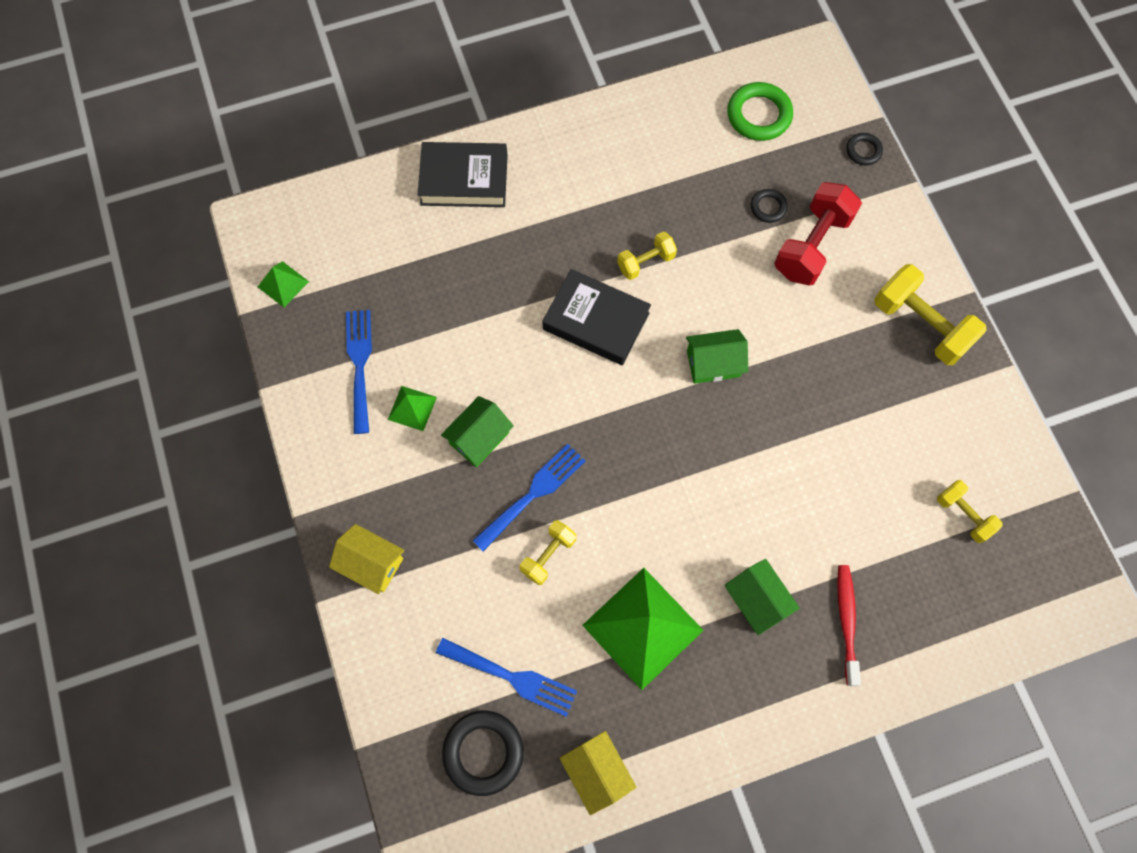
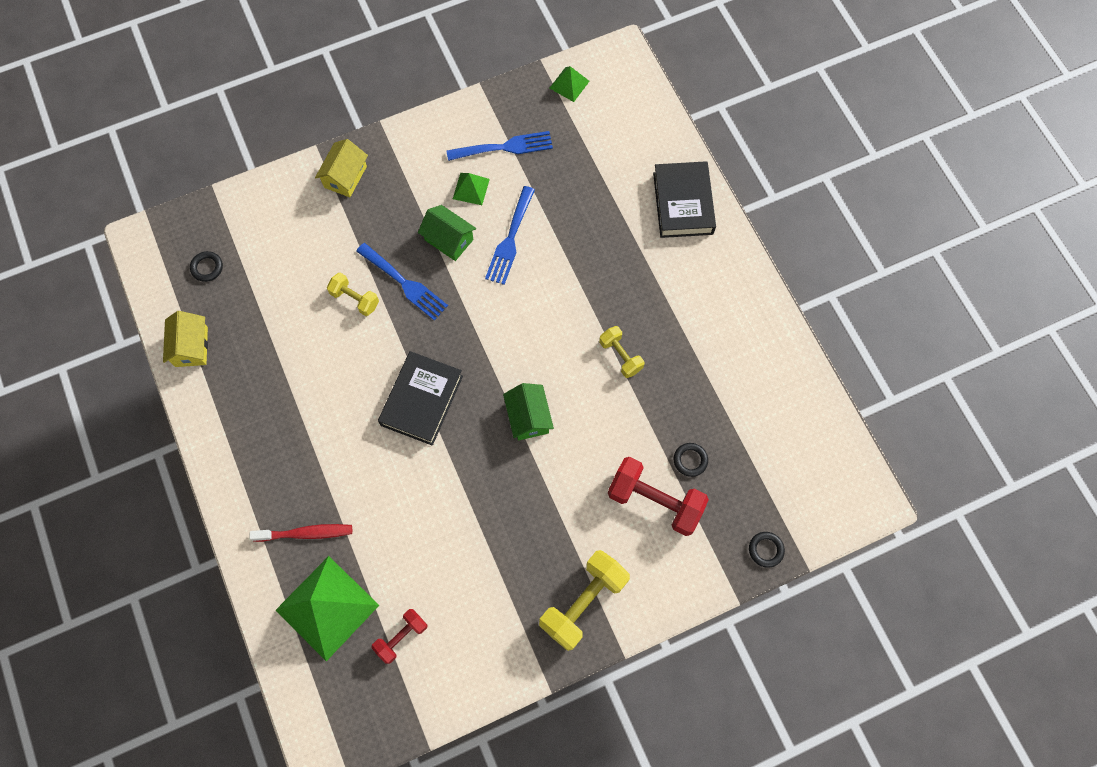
camera: 85 degrees right, 0 degrees up
blue fork [436,638,577,717] -> blue fork moved to [485,186,535,285]
black ring [442,710,524,796] -> black ring [190,251,223,282], size x0.55
black book [542,269,651,365] -> black book moved to [378,351,463,446]
yellow house [560,731,636,815] -> yellow house turned 60 degrees counterclockwise [163,311,208,367]
green pyramid [582,568,704,690] -> green pyramid moved to [276,556,379,661]
green house [725,559,800,635] -> none
green ring [727,82,793,141] -> none
yellow dumbbell [937,480,1003,543] -> red dumbbell [371,609,428,664]

